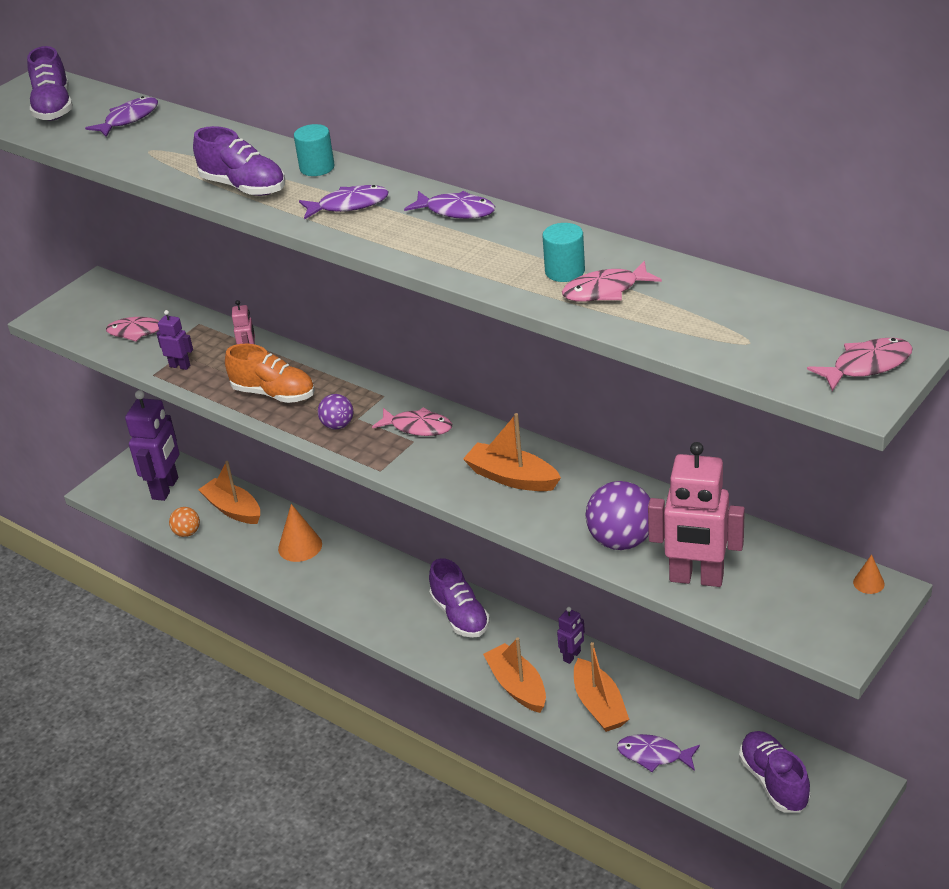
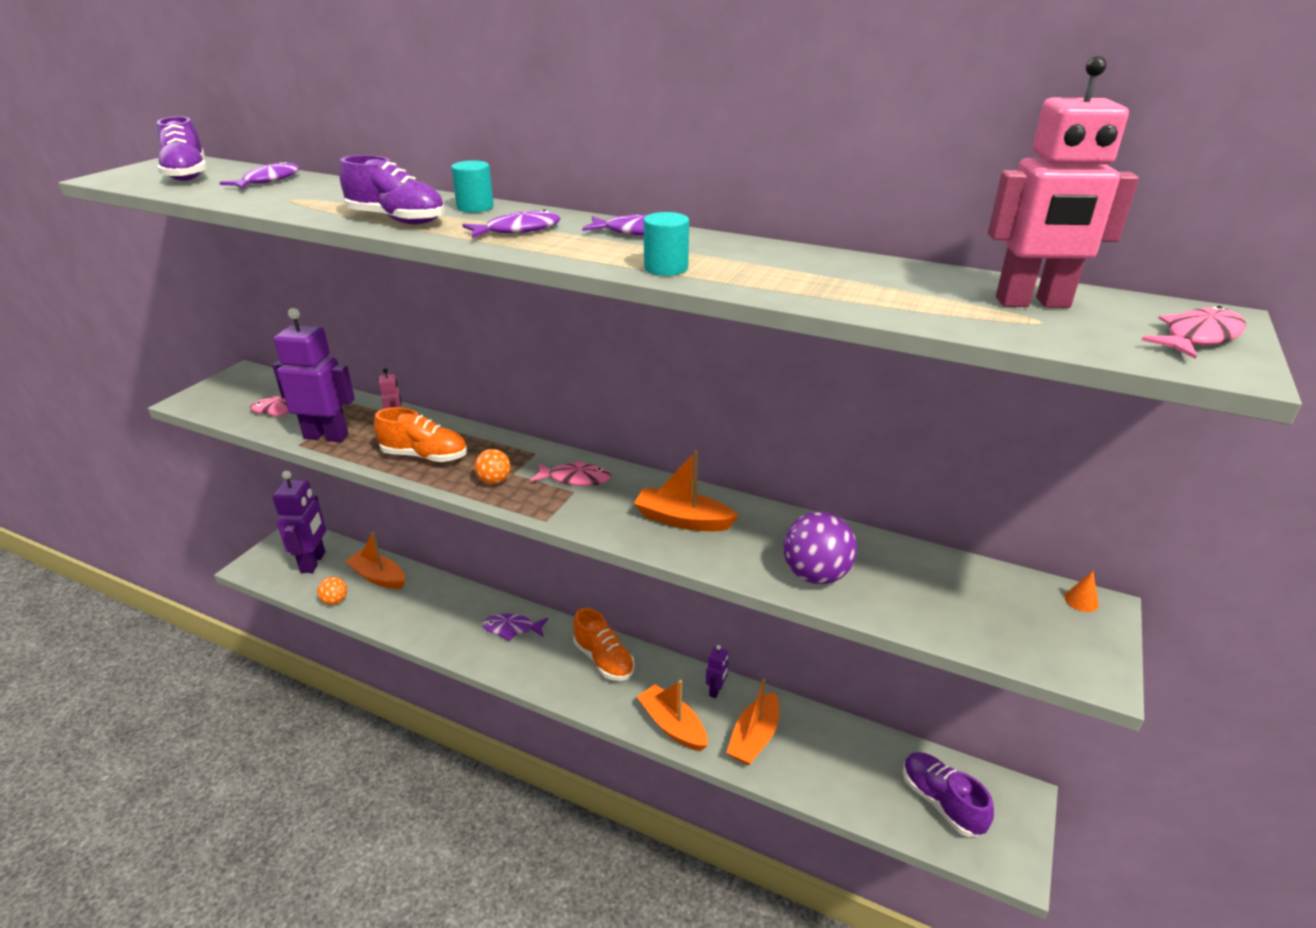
camera: 15 degrees left, 5 degrees down
purple robot [156,310,193,370] -> purple robot [273,308,355,442], size x2.08
orange cone [278,504,322,562] -> none
purple ball [318,394,353,430] -> orange ball [474,449,511,485]
purple shoe [429,558,490,638] -> orange shoe [573,608,635,681]
turquoise cylinder [543,223,585,282] -> turquoise cylinder moved to [644,212,689,276]
pink fish [562,261,662,301] -> none
orange boat [574,642,629,732] -> orange boat turned 60 degrees clockwise [726,679,779,766]
purple fish [617,734,700,772] -> purple fish moved to [482,614,548,641]
pink robot [648,442,745,587] -> pink robot moved to [988,56,1139,308]

